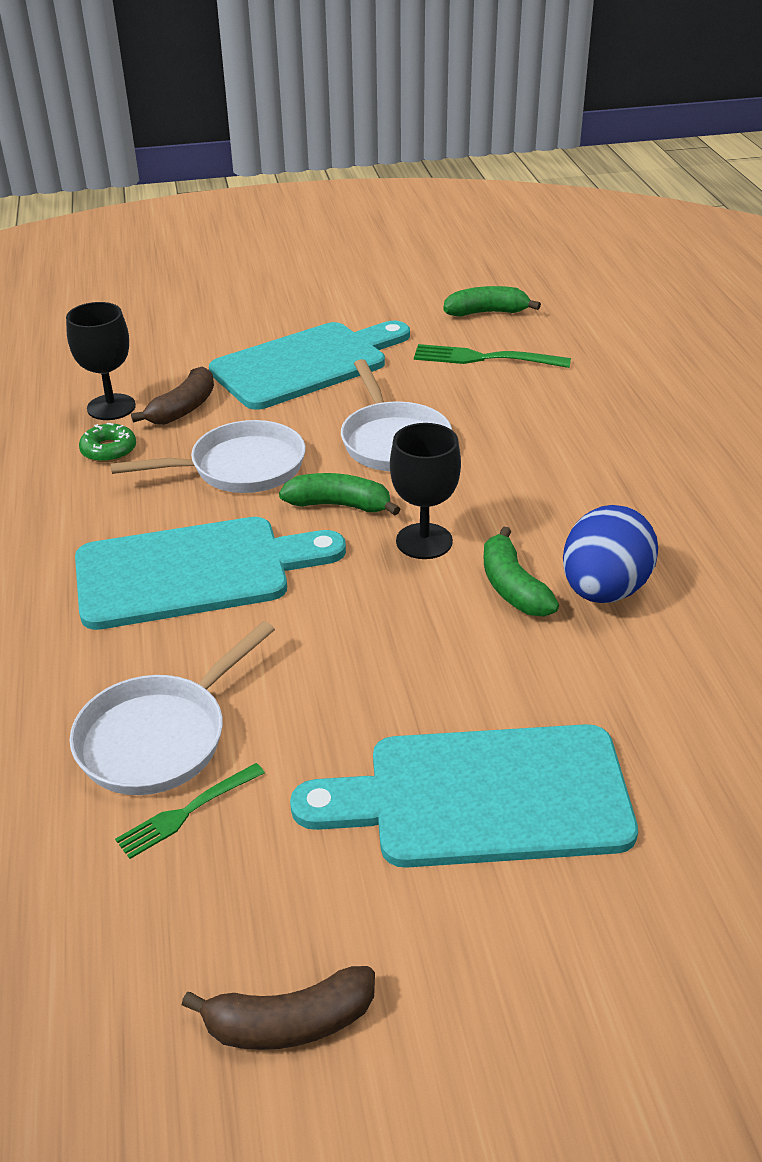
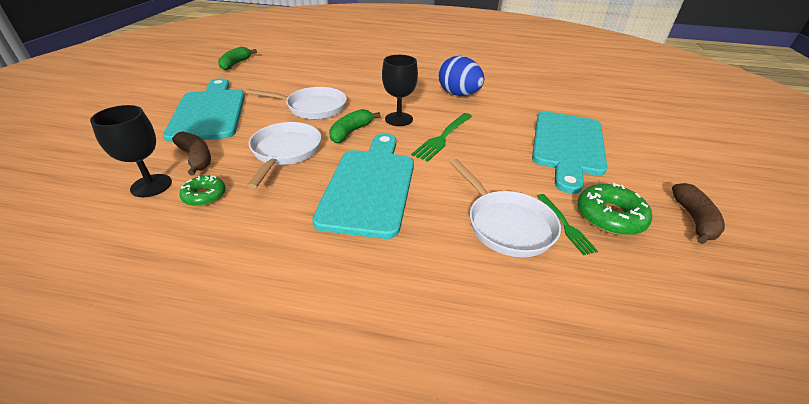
camera: 70 degrees left, 0 degrees up
green fork [414,344,571,368] -> green fork moved to [411,113,472,162]
green banana [484,527,559,617] -> none
none -> green donut [577,182,652,235]

